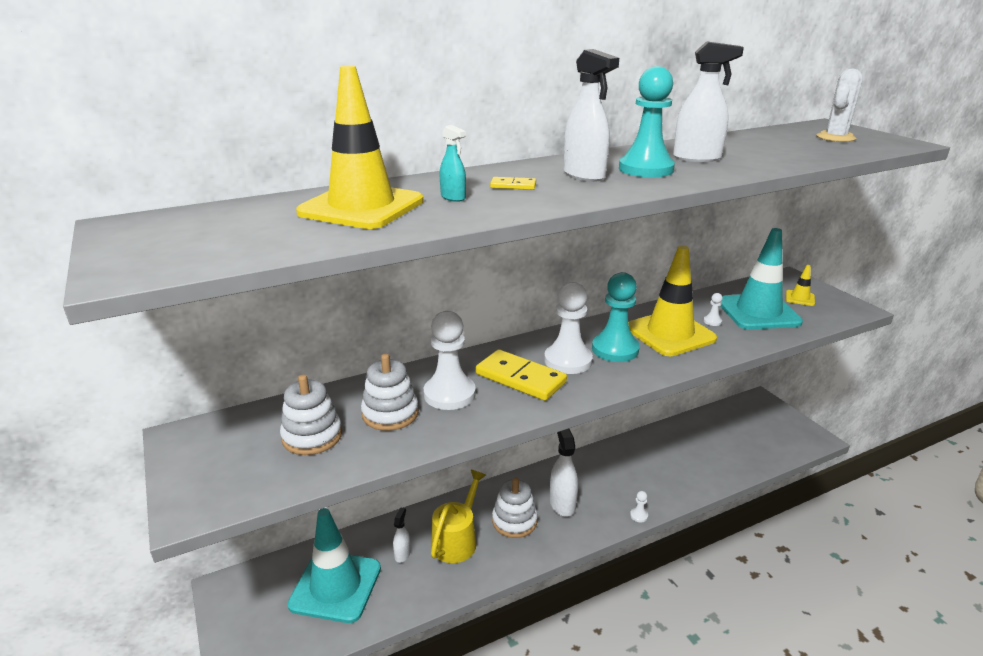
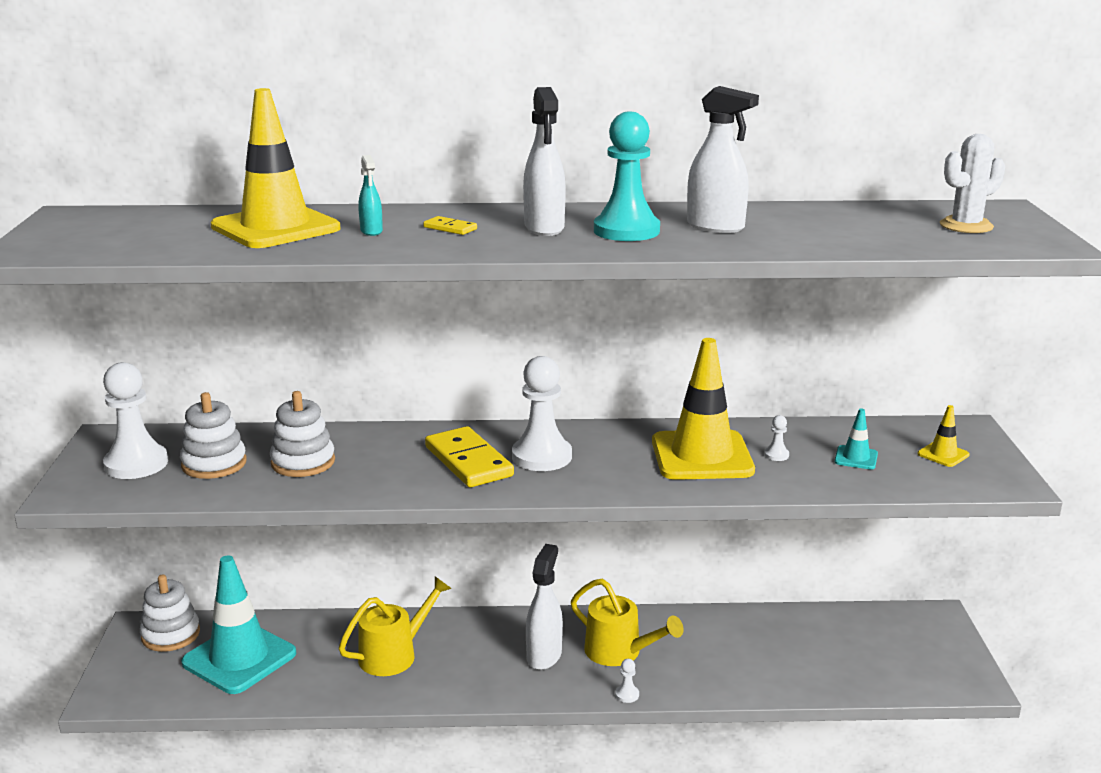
camera: 25 degrees right, 5 degrees down
white spray bottle [393,507,411,563] -> none
white pawn [423,311,476,410] -> white pawn moved to [103,362,168,479]
white stacking toy [492,477,538,538] -> white stacking toy moved to [140,575,200,652]
turquoise pawn [592,272,640,362] -> none
turquoise traffic cone [720,228,803,330] -> turquoise traffic cone [834,408,878,469], size x0.43
none -> yellow watering can [571,579,684,666]

